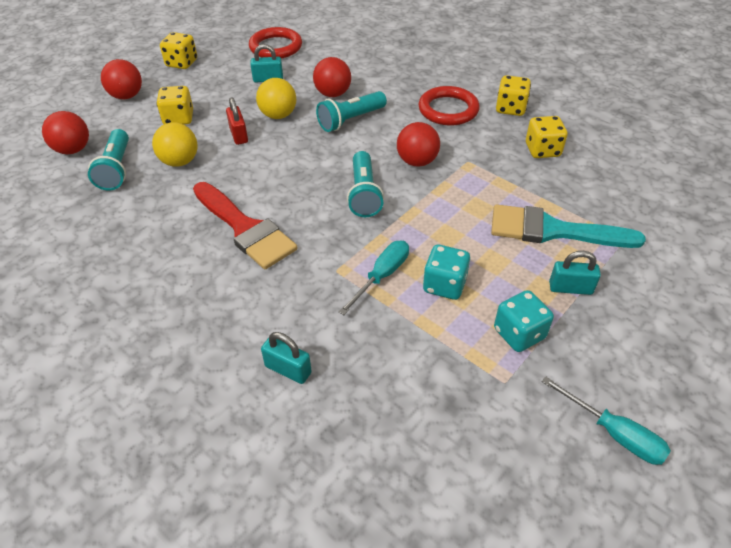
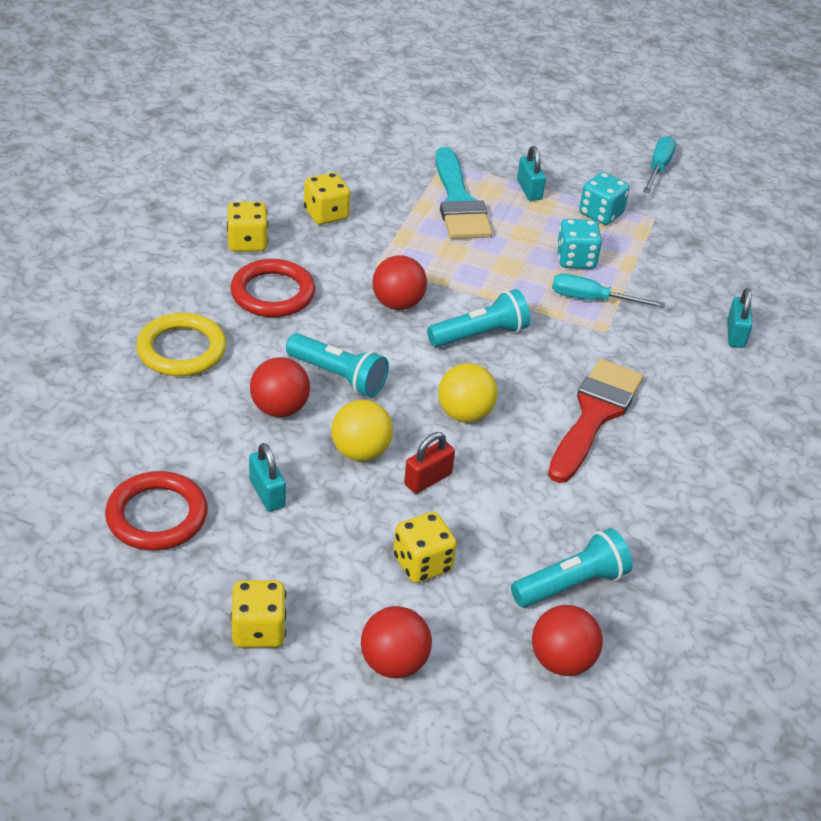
camera: 115 degrees left, 5 degrees down
yellow ball [152,122,198,167] -> yellow ball moved to [438,363,498,423]
none -> yellow ring [136,313,226,376]

